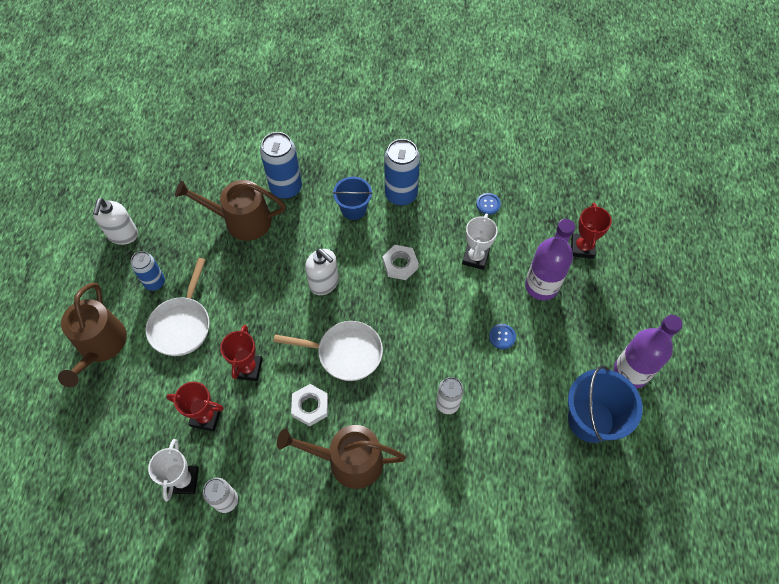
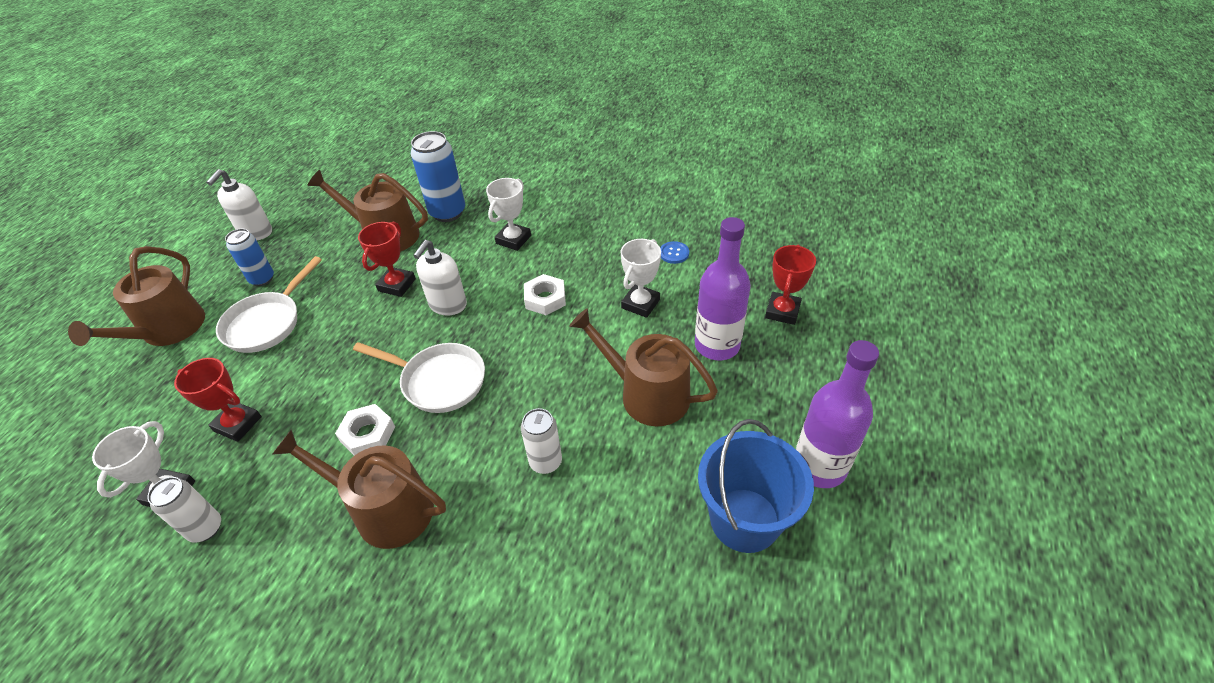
camera: 15 degrees right, 15 degrees down
red trophy [220,325,263,381] -> red trophy moved to [358,222,416,297]
white soap dispenser [305,249,339,295] -> white soap dispenser turned 60 degrees clockwise [413,240,467,316]
blue bucket [332,177,373,220] -> white trophy [486,178,531,251]
blue can [384,139,420,206] -> none
blue button [489,324,516,349] -> brown watering can [569,308,718,426]

